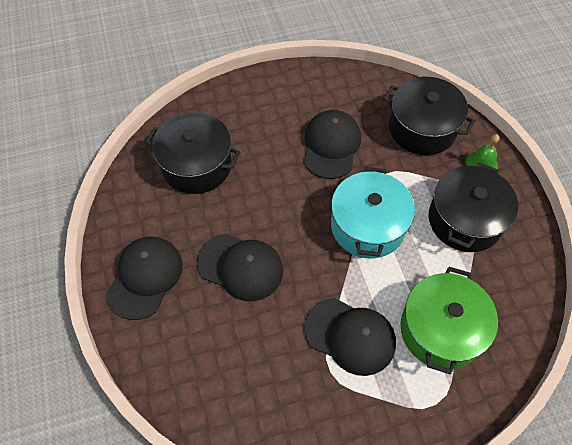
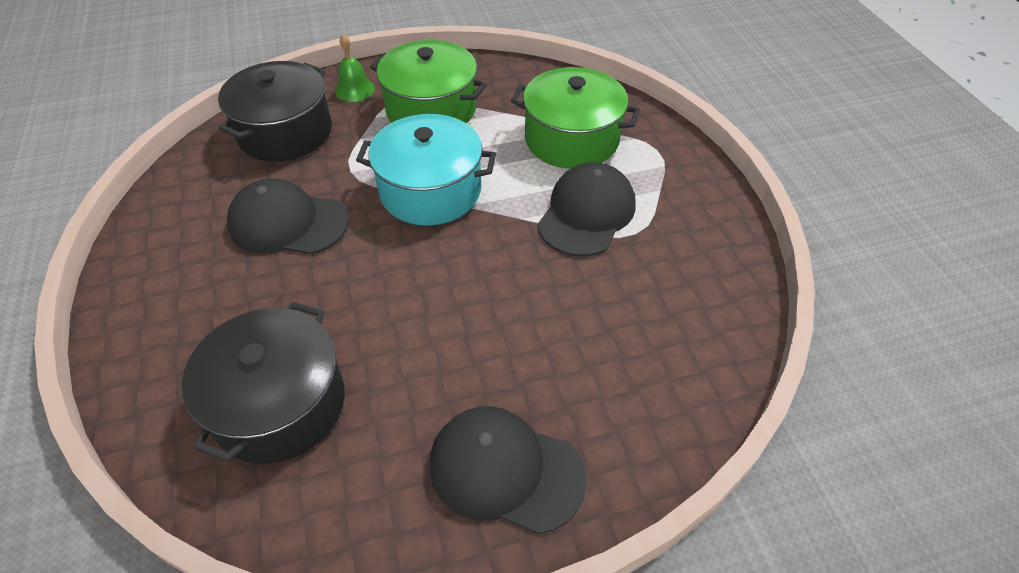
camera: 90 degrees left, 10 degrees down
black cap [197,234,283,301] -> none
black pot [429,163,518,252] -> green pot [370,40,487,124]

